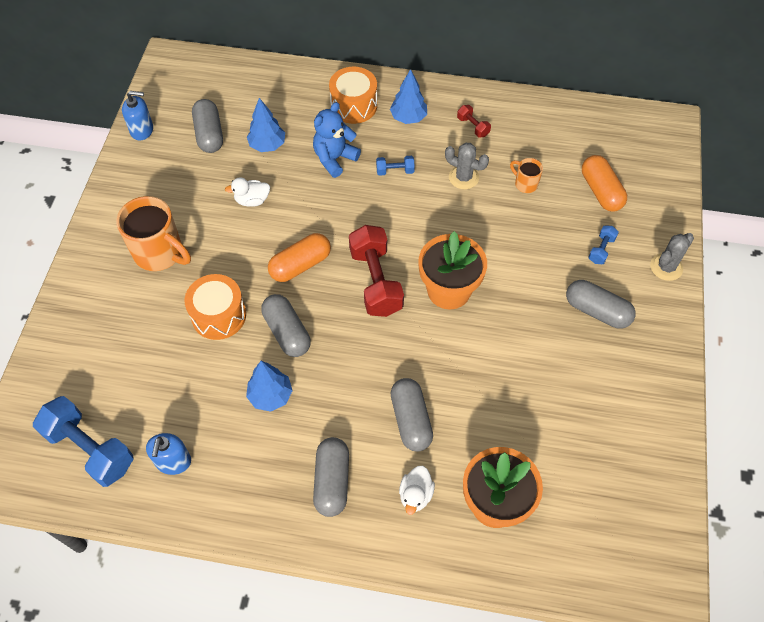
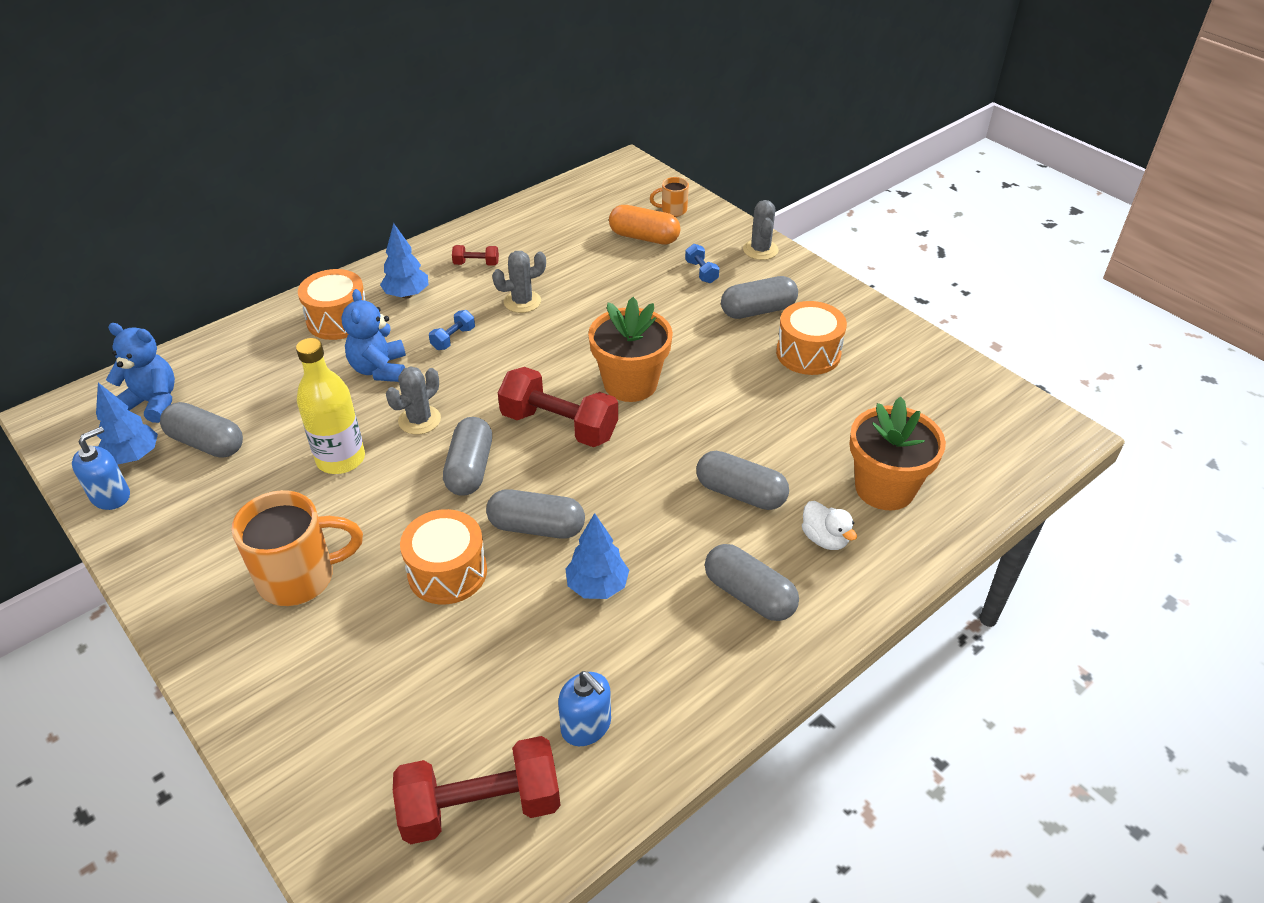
camera: 50 degrees left, 15 degrees down
blue dumbbell [33,396,134,487] -> red dumbbell [393,736,561,844]
white duck [225,177,270,207] -> yellow bottle [296,338,365,474]
blue tree [247,98,285,152] -> blue tree moved to [96,383,158,465]
orange capsule [268,233,331,282] -> grey capsule [443,417,492,496]
orange mug [510,158,543,193] -> orange mug moved to [650,177,689,217]
none -> blue teddy bear [106,323,175,423]
none -> grey cactus [386,366,441,435]
none -> orange drum [776,301,847,375]

